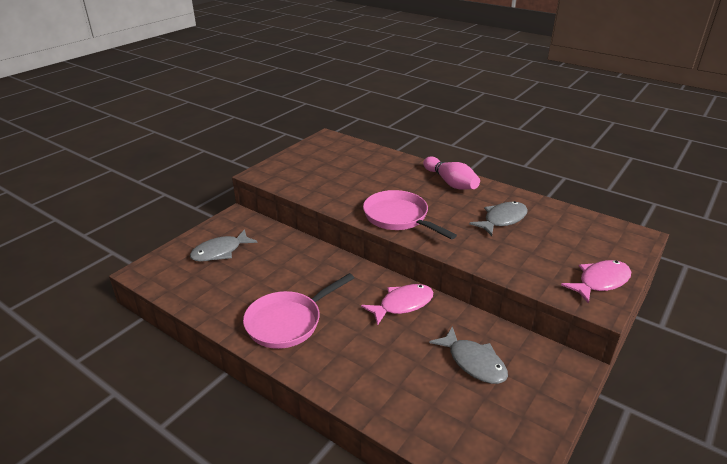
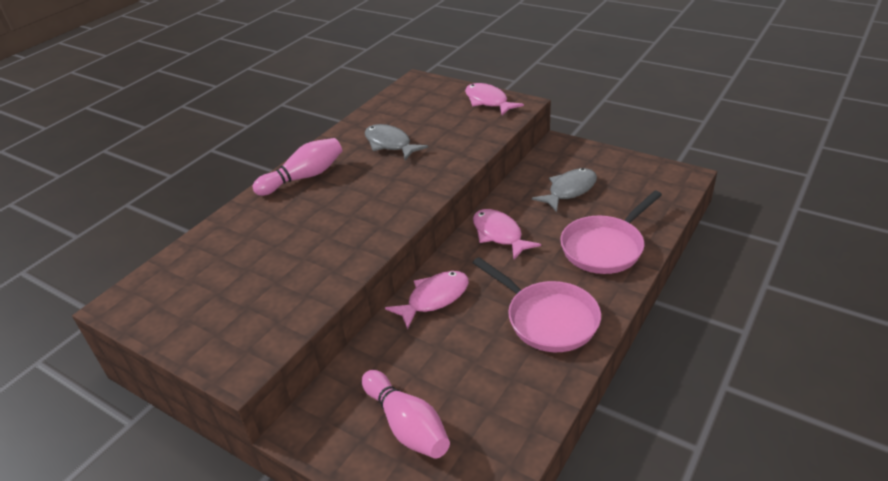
camera: 90 degrees left, 5 degrees up
grey fish [190,229,258,262] -> pink bowling pin [362,370,450,459]
pink pan [363,190,457,239] -> pink pan moved to [560,191,662,274]
none -> pink fish [385,271,469,329]

